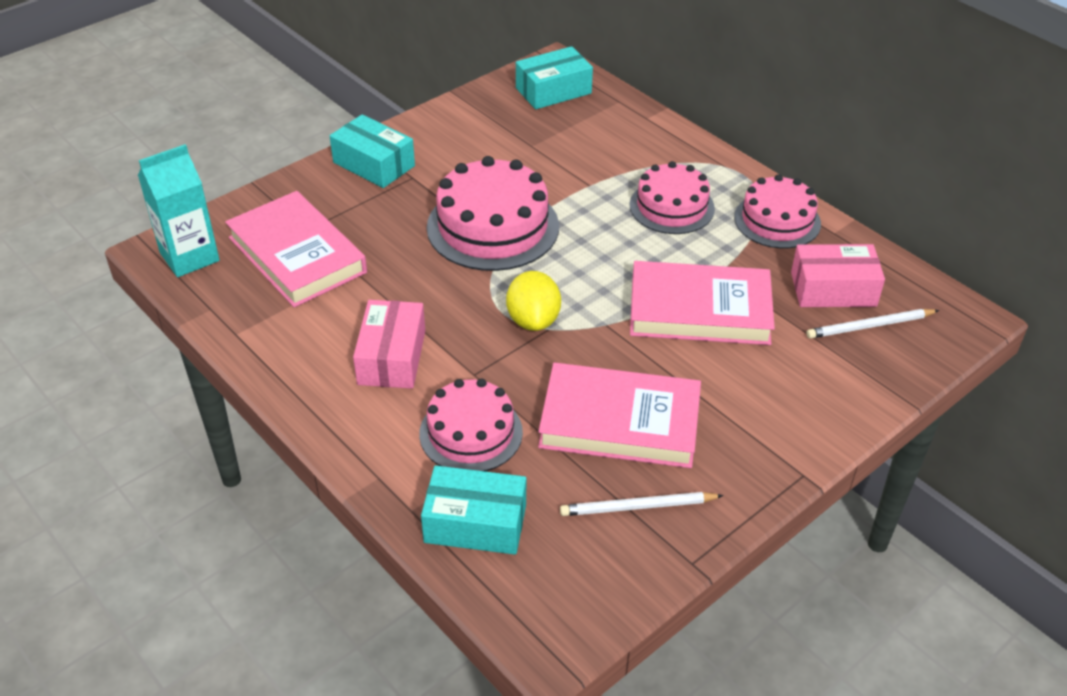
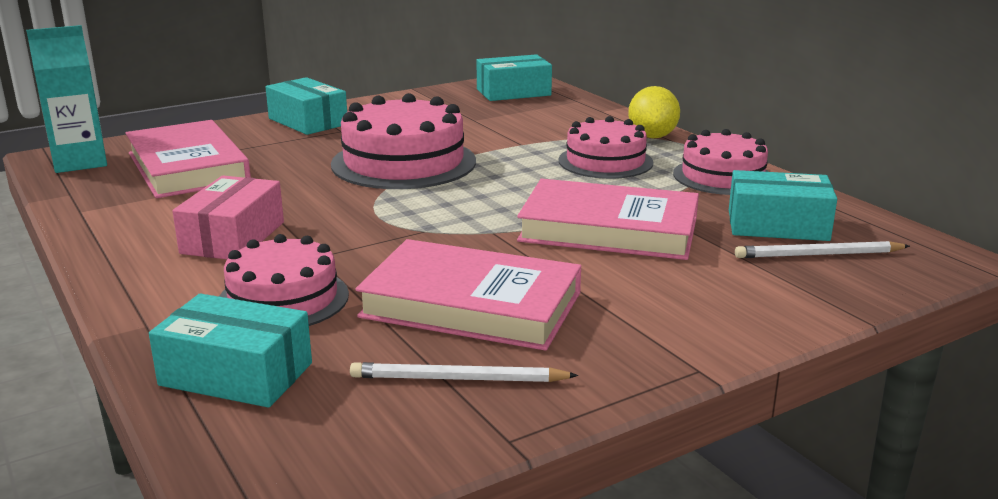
camera: 10 degrees right, 20 degrees down
yellow lemon [506,271,561,331] -> yellow lemon moved to [628,86,680,138]
pink box [791,244,885,307] -> turquoise box [729,170,837,241]

